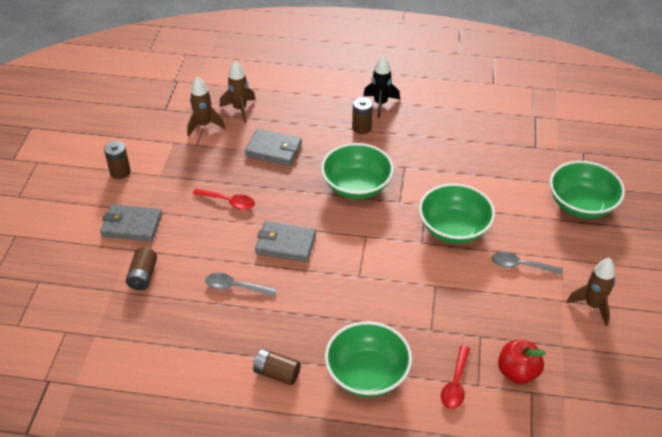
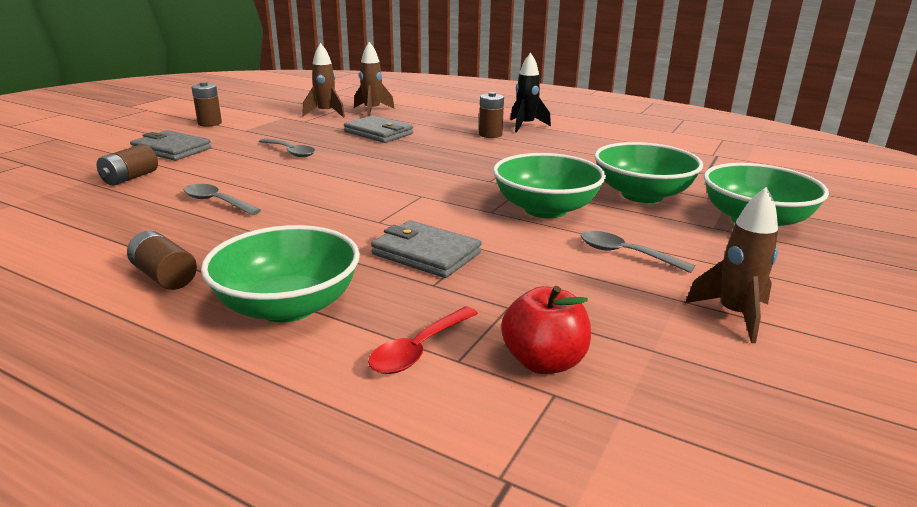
camera: 20 degrees right, 20 degrees down
red spoon [193,188,255,210] -> grey spoon [259,138,315,157]
grey wallet [255,221,316,262] -> grey wallet moved to [371,220,482,278]
green bowl [321,143,394,199] -> green bowl moved to [594,142,703,203]

